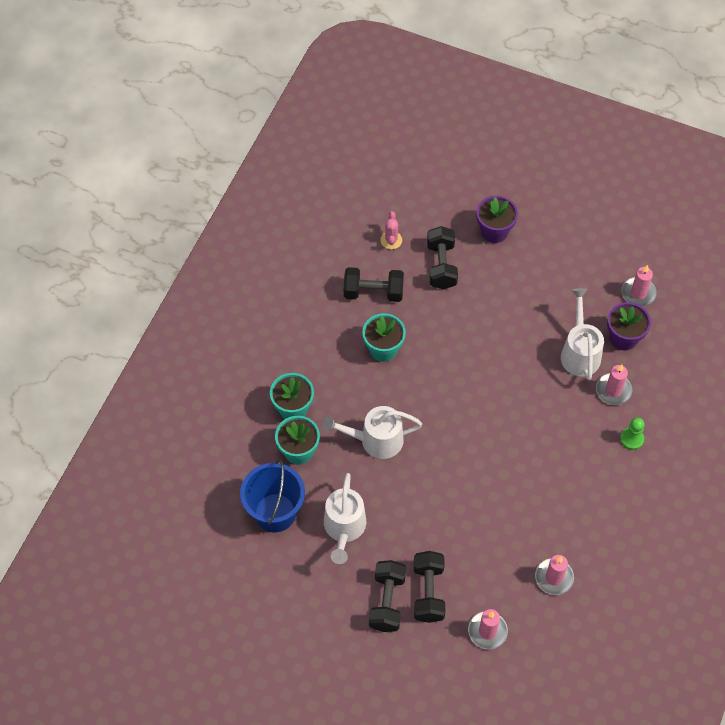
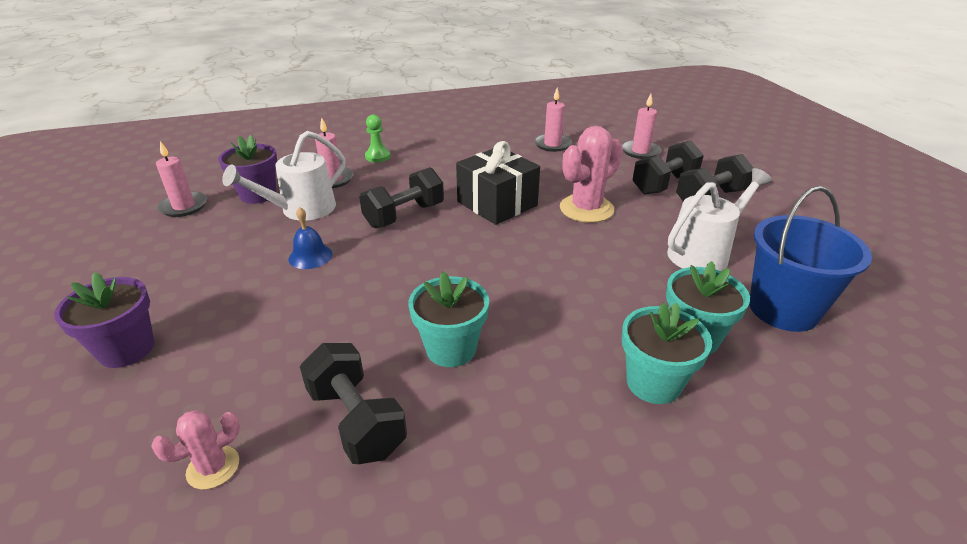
camera: 130 degrees left, 25 degrees down
white watering can [323,406,422,459] -> none
black dumbbell [427,226,458,289] -> black dumbbell moved to [359,167,444,228]
none -> blue bell [289,207,332,269]
none -> black gift [456,141,540,225]
none -> pink cactus [560,126,623,223]

